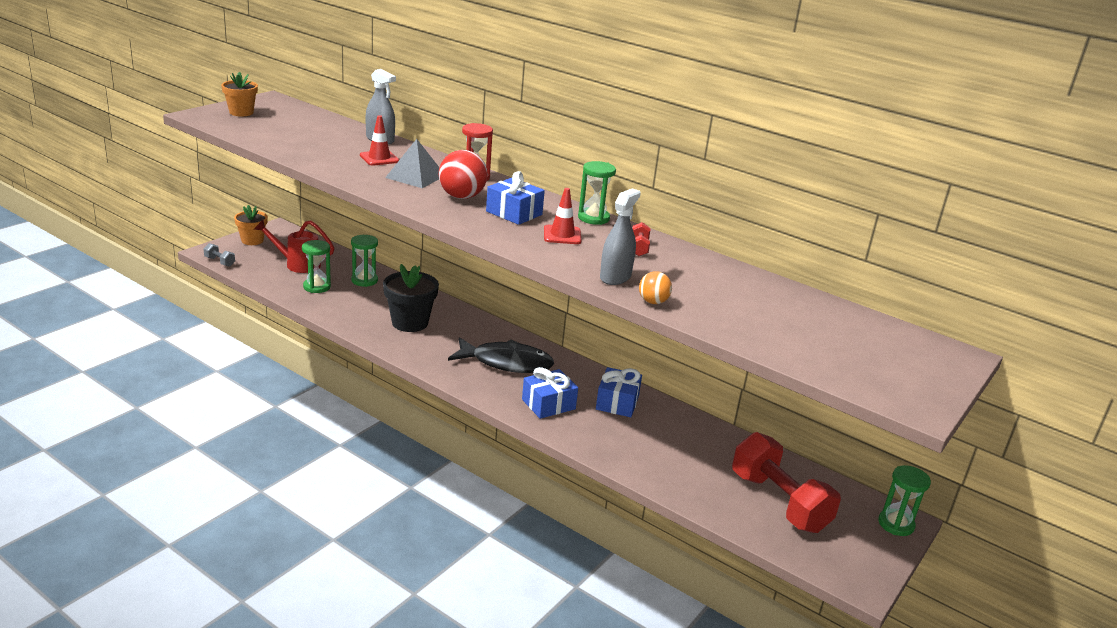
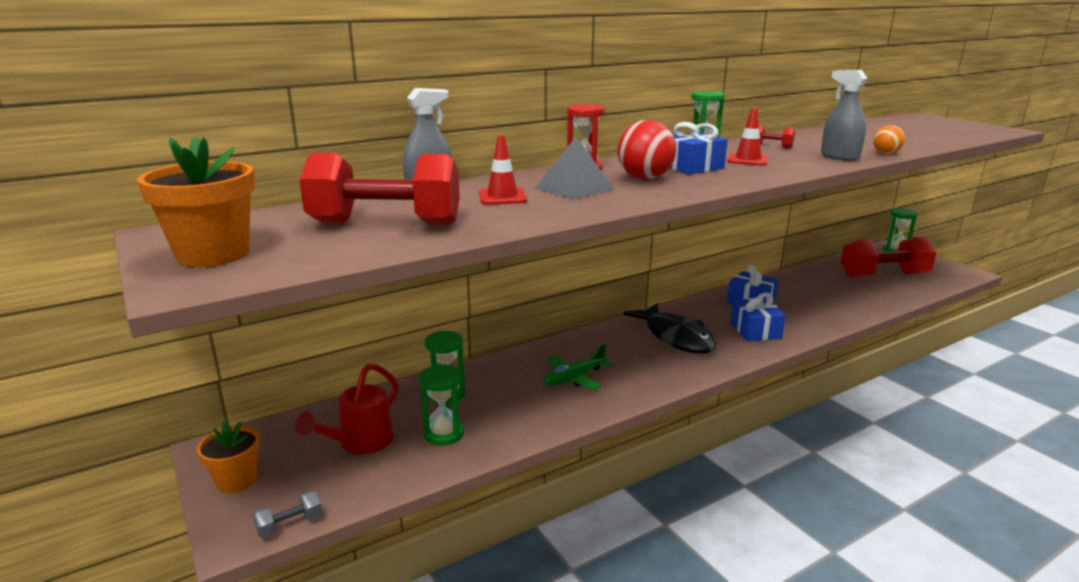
camera: 65 degrees left, 5 degrees down
orange flower pot [221,72,258,117] -> orange flower pot [137,137,255,267], size x1.51
black flower pot [383,264,439,332] -> green plane [544,344,612,390]
black fish [448,337,554,373] -> black fish turned 120 degrees clockwise [623,303,717,354]
none -> red dumbbell [299,153,460,225]

